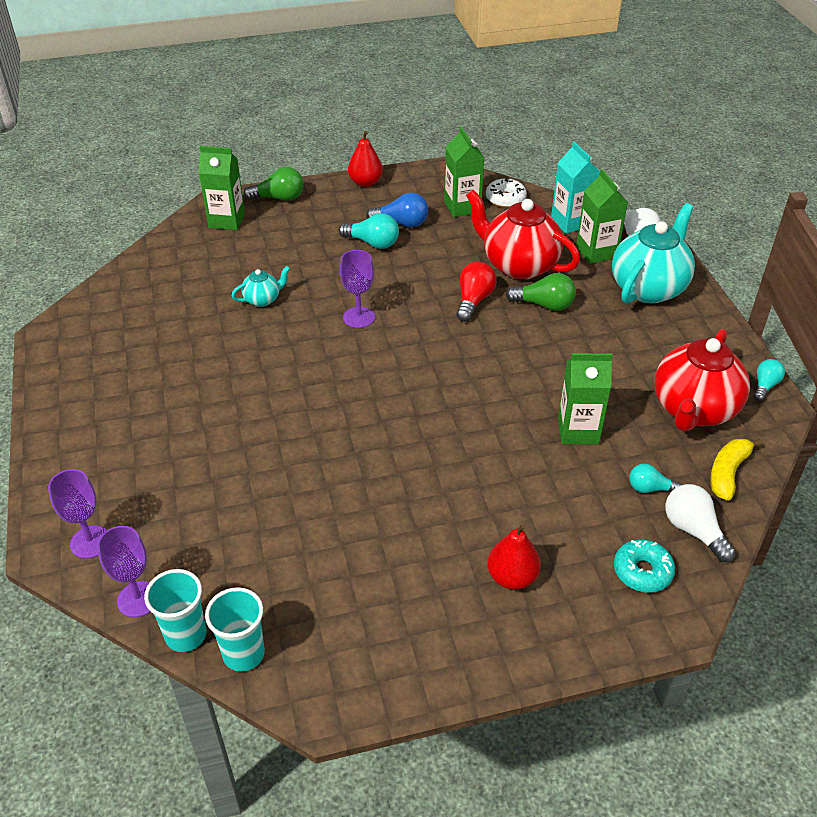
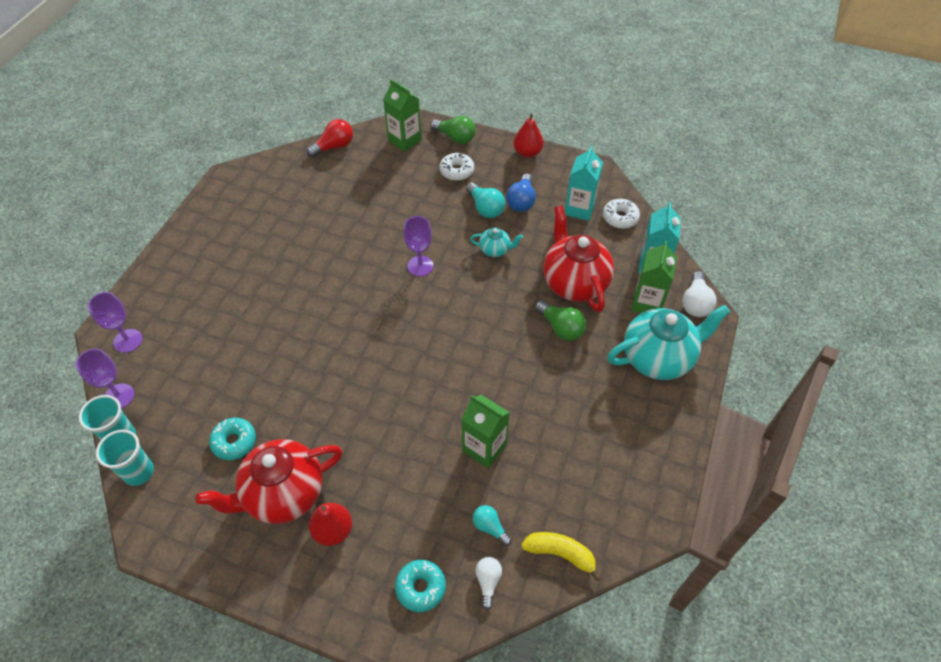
camera: 35 degrees right, 10 degrees up
turquoise teapot [232,266,290,307] -> turquoise teapot moved to [470,228,523,257]
blue light bulb [366,193,428,227] -> blue light bulb turned 60 degrees clockwise [506,174,536,212]
green carton [444,127,484,217] -> turquoise carton [565,146,603,221]
red light bulb [456,262,497,322] -> red light bulb moved to [307,119,353,158]
red teapot [654,329,750,431] -> red teapot moved to [196,439,343,524]
white light bulb [665,484,736,562] -> white light bulb [475,557,502,610], size x0.65
yellow banana [710,439,762,501] -> yellow banana turned 45 degrees clockwise [521,532,602,581]
turquoise light bulb [754,359,785,401] -> none
none -> turquoise donut [209,418,256,460]
none -> white donut [439,153,474,181]

